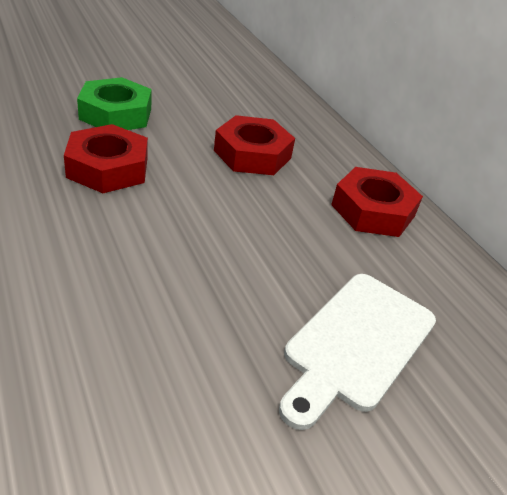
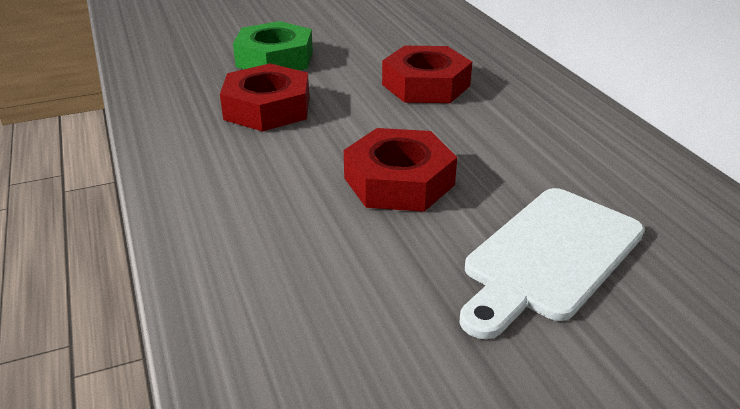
camera: 10 degrees right, 5 degrees down
red nut [331,167,423,237] -> red nut moved to [344,128,457,212]

